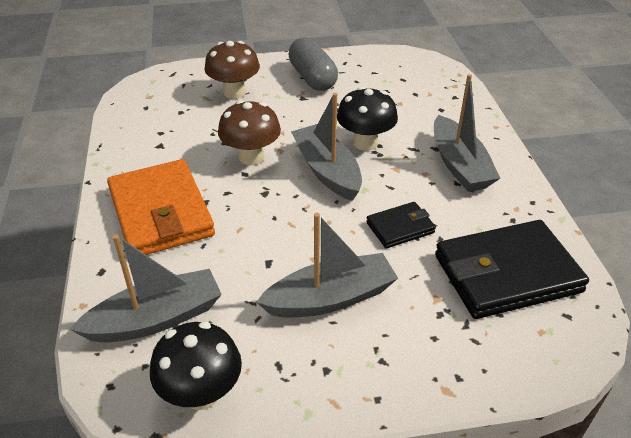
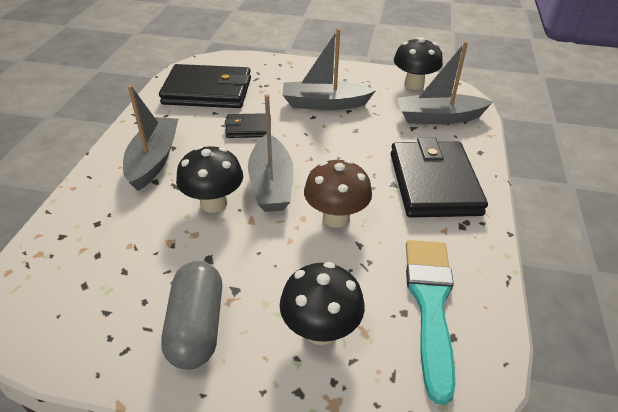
camera: 160 degrees left, 0 degrees up
orange wallet [107,159,215,255] -> black wallet [391,137,488,218]
brown mushroom [205,41,260,99] -> black mushroom [280,262,365,345]
none -> turquoise brush [406,240,455,405]

